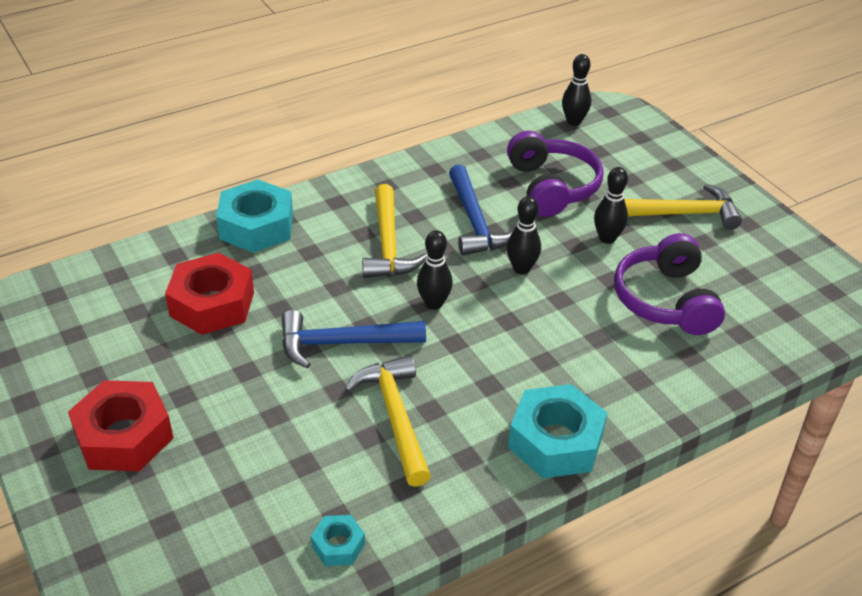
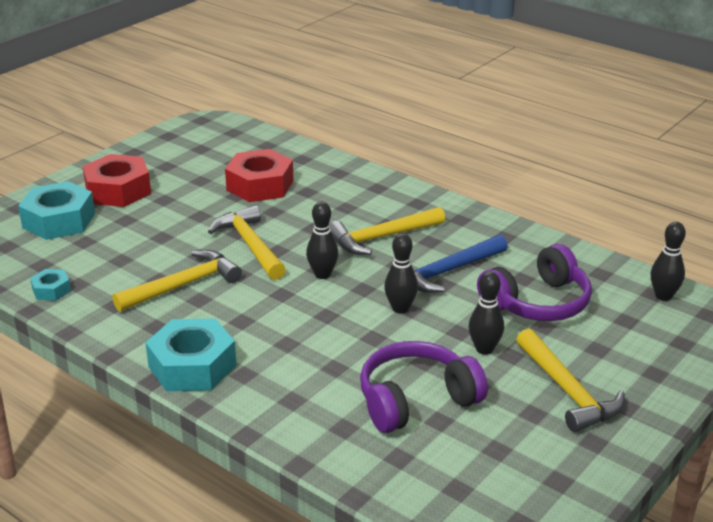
camera: 70 degrees right, 10 degrees down
turquoise nut [216,179,293,253] -> turquoise nut moved to [18,181,95,240]
blue hammer [282,310,426,368] -> yellow hammer [208,205,286,280]

